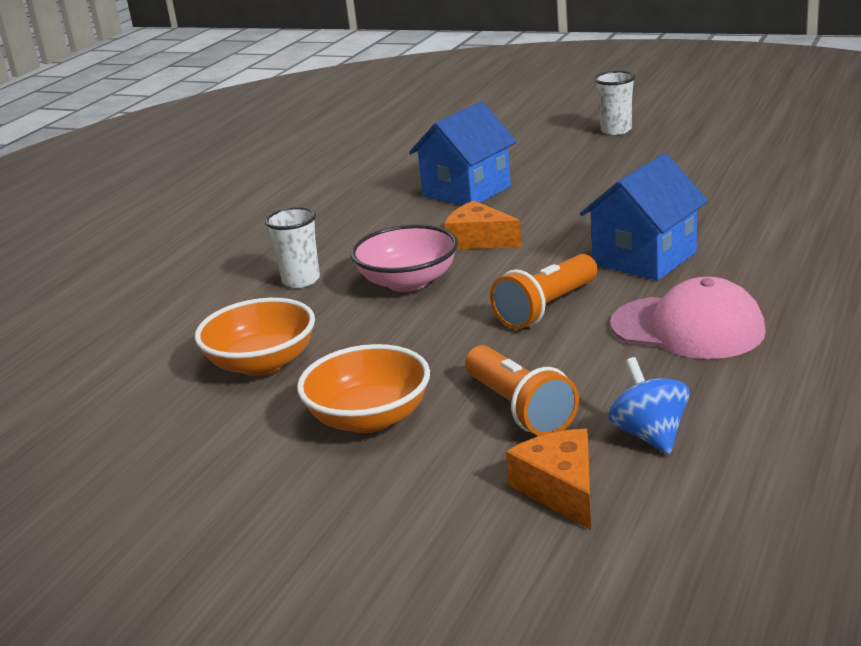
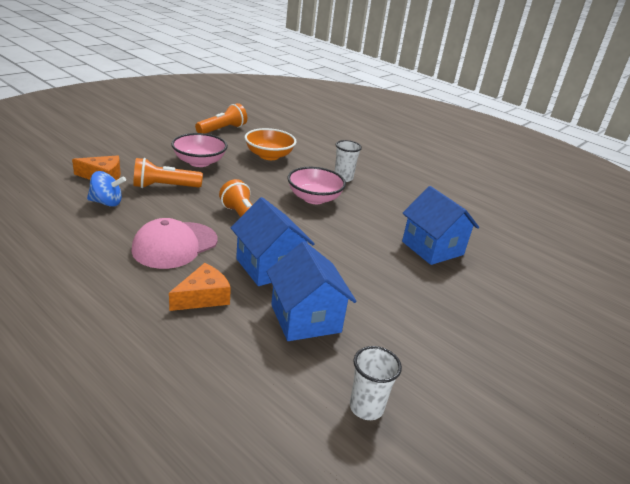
camera: 100 degrees right, 5 degrees up
orange bowl [297,344,430,433] -> pink bowl [171,133,228,167]
orange cheese [444,201,522,249] -> orange cheese moved to [169,263,231,311]
white cup [594,71,635,135] -> white cup moved to [350,346,402,420]
none -> orange flashlight [195,103,247,134]
none -> blue house [266,241,357,341]

